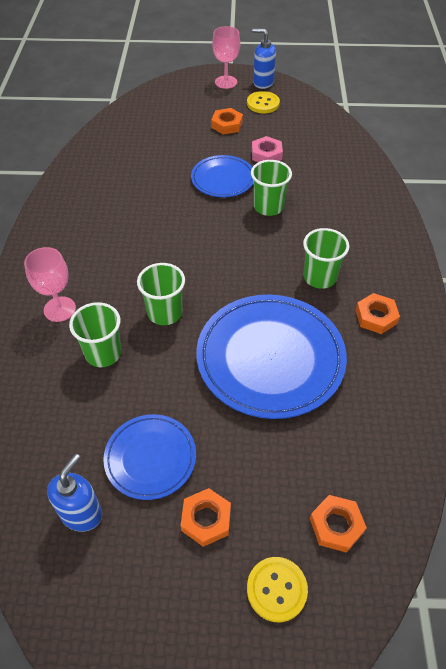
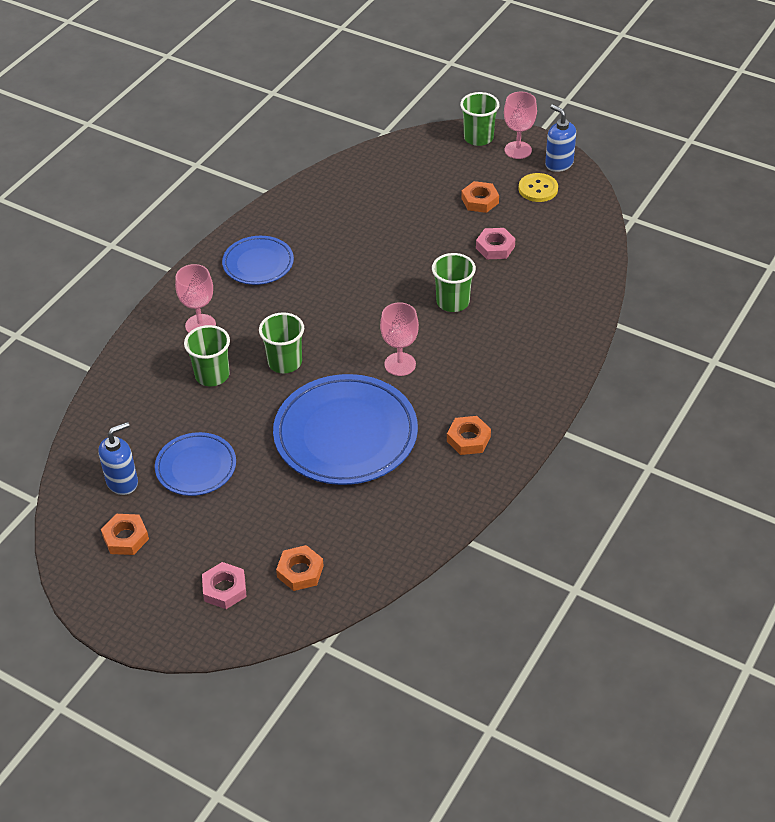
camera: 30 degrees right, 5 degrees down
orange nut [180,488,231,547] -> orange nut moved to [101,514,149,555]
blue plate [191,155,253,197] -> blue plate moved to [222,236,294,285]
yellow button [247,557,308,622] -> pink nut [202,562,247,609]
green cup [303,228,350,289] -> green cup moved to [460,92,499,146]
none -> pink goblet [380,302,419,376]

